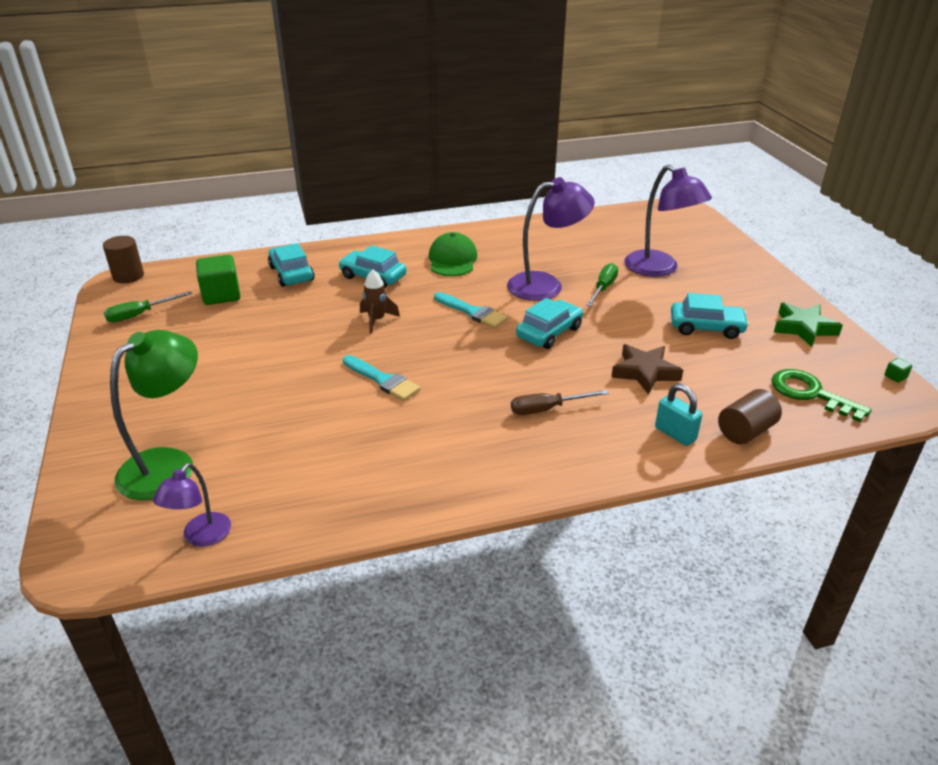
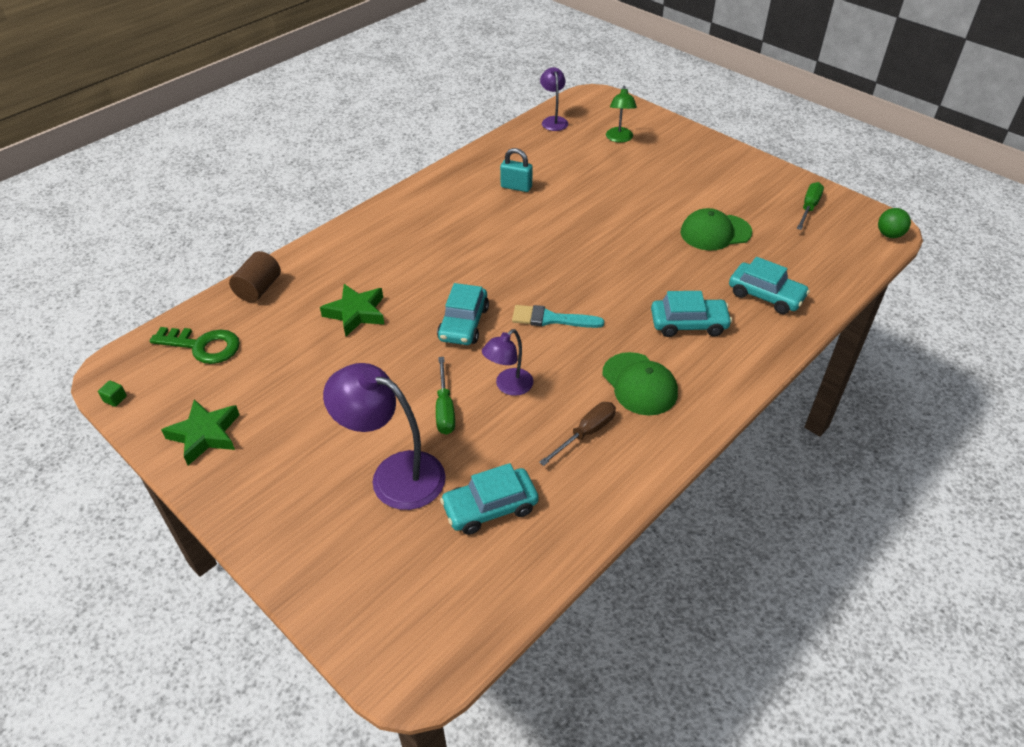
camera: 150 degrees right, 10 degrees up
brown cylinder [103,236,144,283] -> green ball [878,208,911,238]
green lamp [110,330,198,500] -> green lamp [606,86,637,143], size x0.57
green cube [196,255,240,305] -> none
turquoise brush [343,355,421,401] -> none
brown rocket [360,269,400,334] -> none
purple lamp [507,177,595,301] -> purple lamp [482,329,533,396], size x0.57
brown screwdriver [511,390,609,415] -> brown screwdriver moved to [539,402,616,466]
brown star [611,344,683,395] -> green star [320,284,385,336]
turquoise padlock [655,384,702,446] -> turquoise padlock moved to [500,148,533,192]
turquoise car [671,293,749,339] -> turquoise car moved to [440,463,539,535]
none -> green cap [681,208,752,250]

